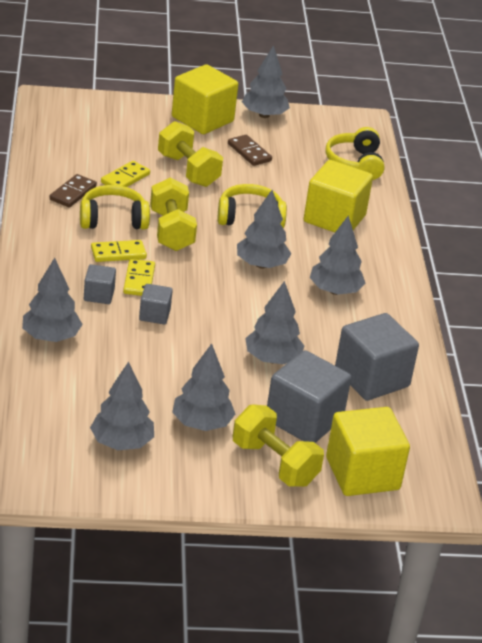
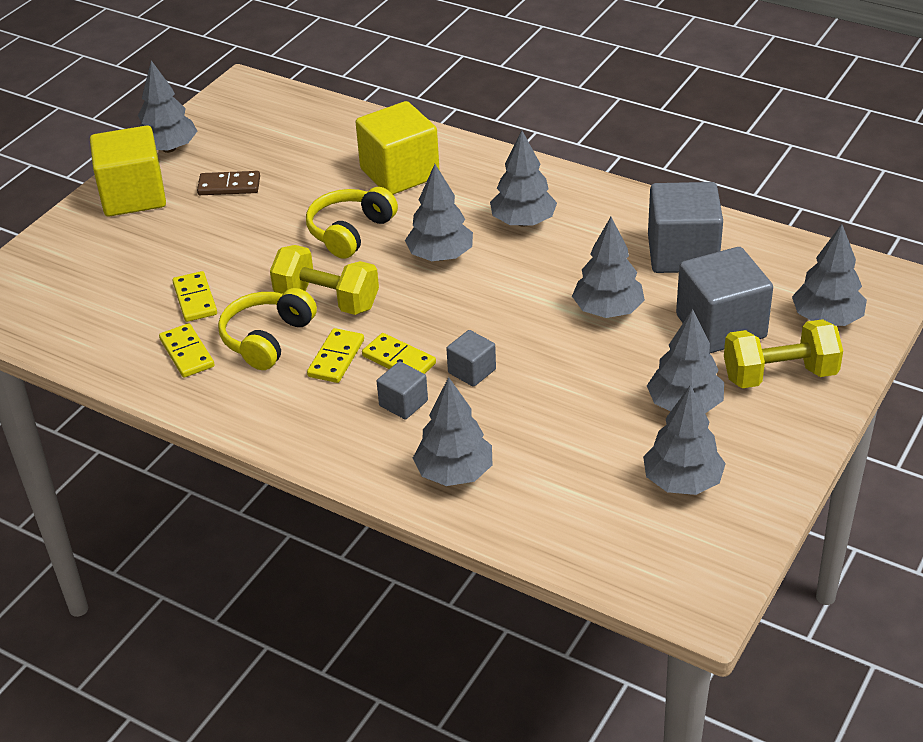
camera: 50 degrees left, 5 degrees up
brown domino [50,174,97,207] -> yellow domino [159,323,214,378]
yellow dumbbell [158,121,223,187] -> none
yellow headphones [325,127,385,180] -> none
yellow cube [326,407,410,496] -> grey tree [792,224,867,326]

